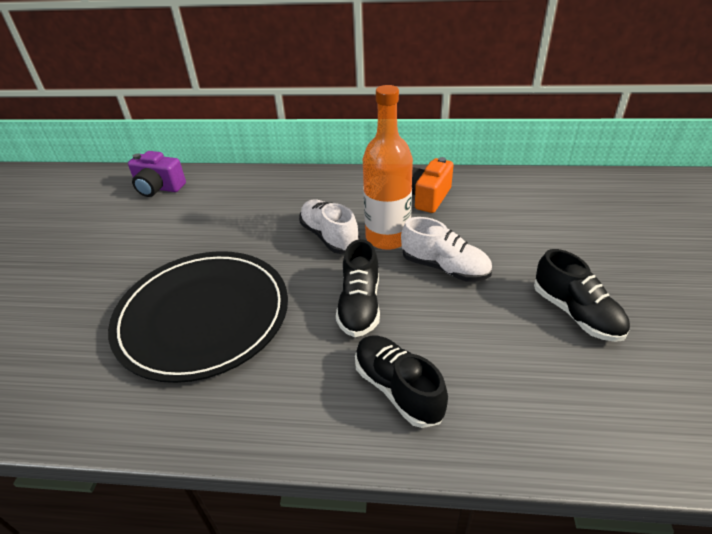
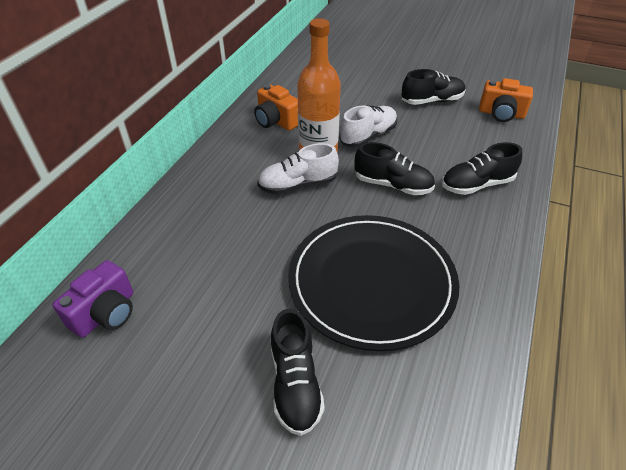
camera: 75 degrees left, 5 degrees up
none -> black shoe [271,309,325,436]
none -> orange camera [479,78,533,122]

